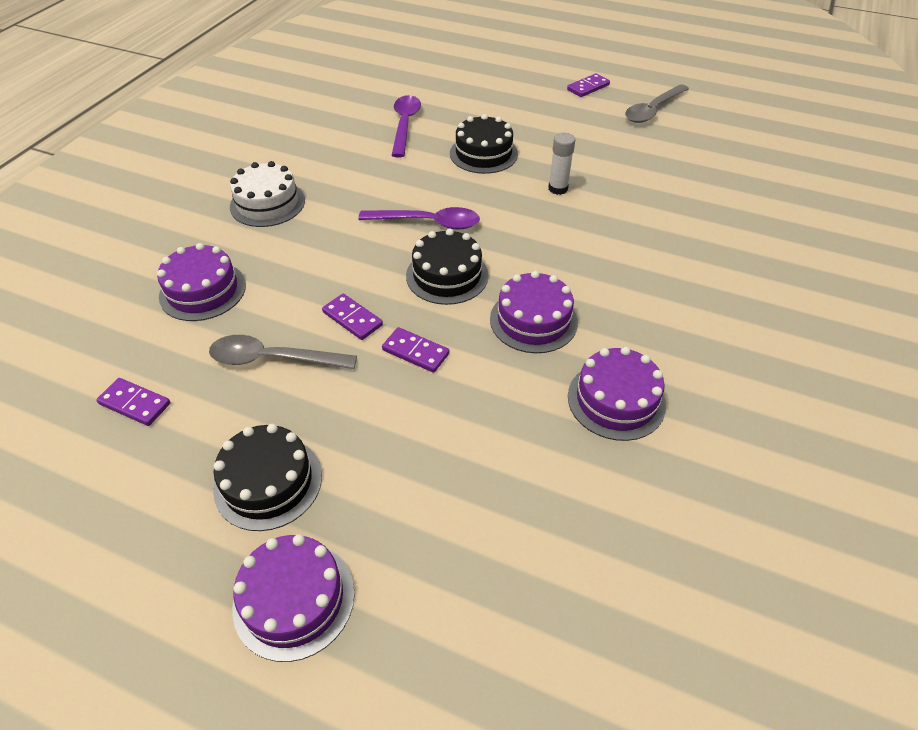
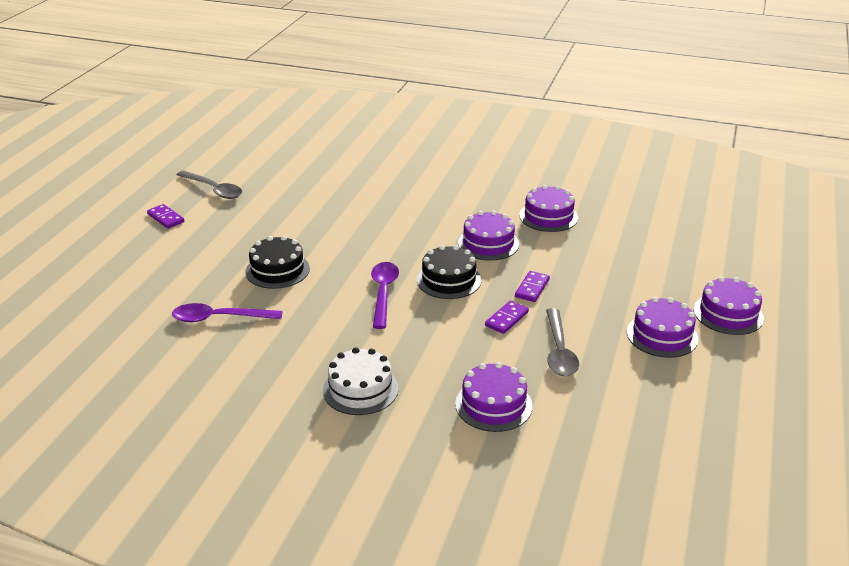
camera: 95 degrees left, 15 degrees down
purple domino [96,378,170,426] -> none
black cake [213,424,322,531] -> purple cake [627,297,698,358]
white glue stick [548,133,575,195] -> none

